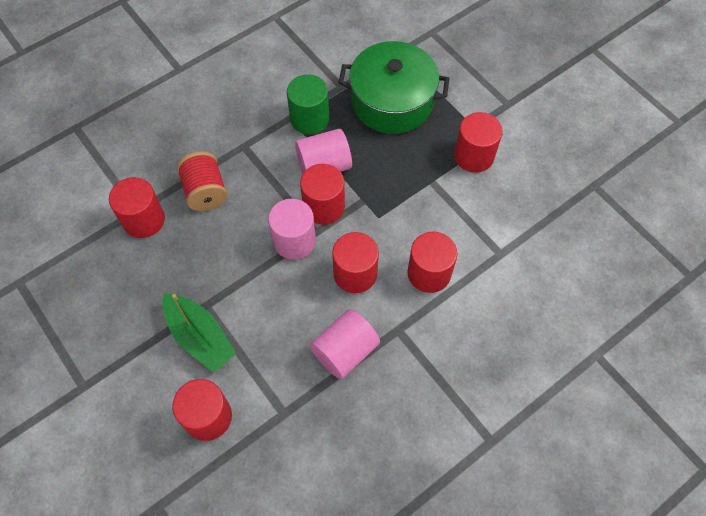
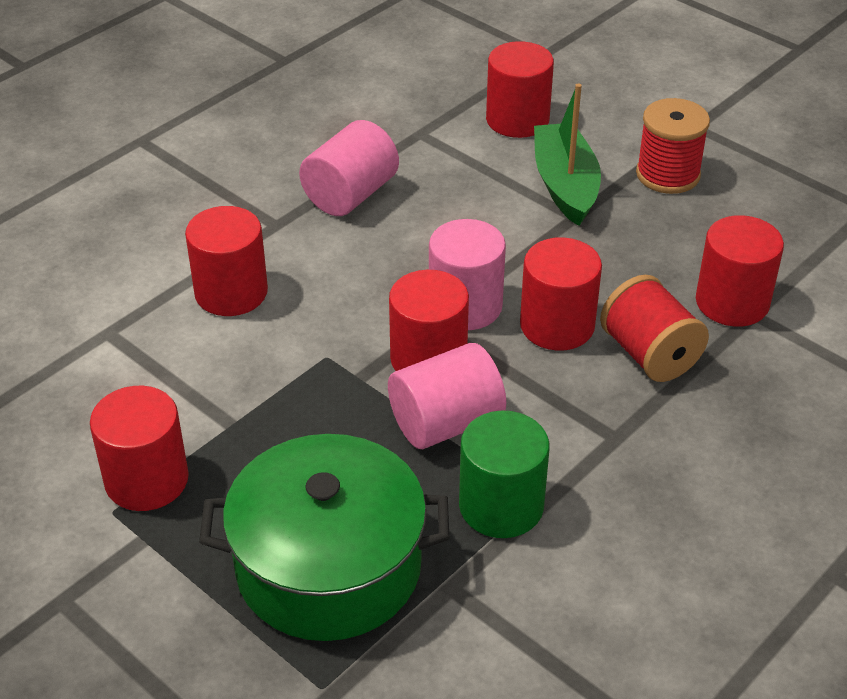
camera: 170 degrees right, 20 degrees down
green boat [162,293,236,373] -> green boat turned 45 degrees clockwise [534,83,601,226]
red cylinder [332,232,379,293] -> red cylinder moved to [520,237,602,351]
none -> red spool [636,98,710,194]

